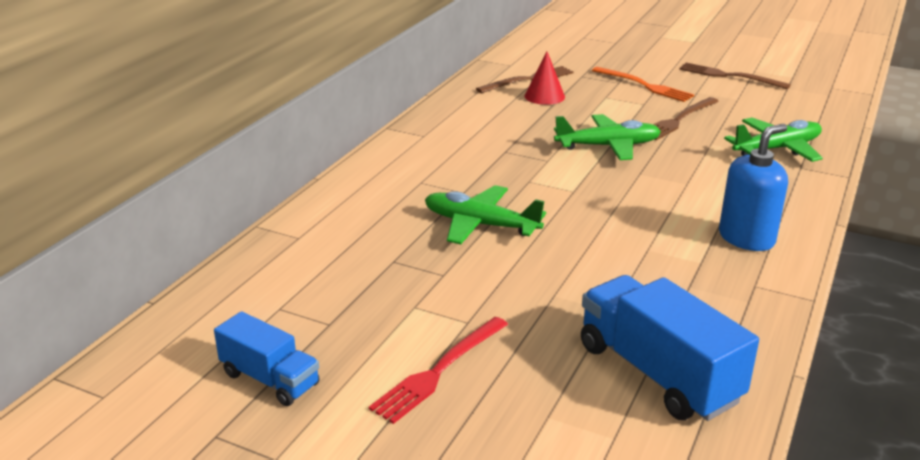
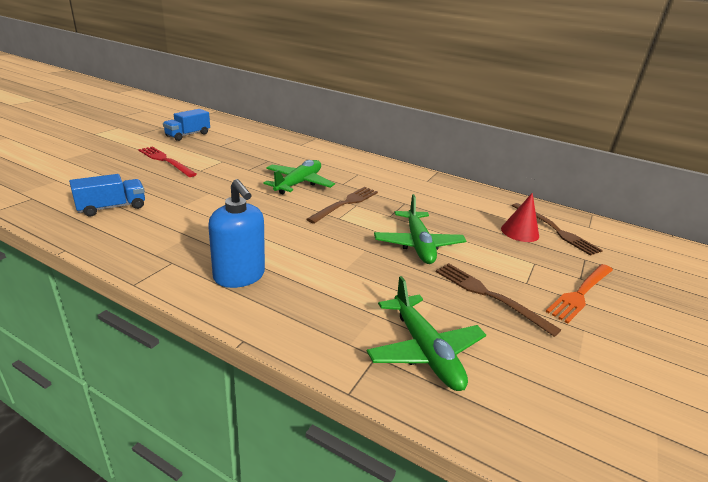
camera: 90 degrees right, 0 degrees up
blue truck [581,275,759,421] -> blue truck [69,174,145,216], size x0.60
brown fork [679,62,791,89] -> brown fork moved to [306,187,378,224]

